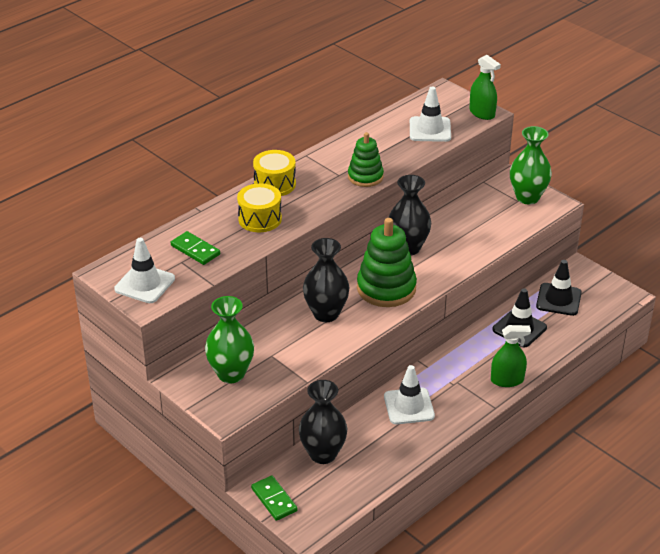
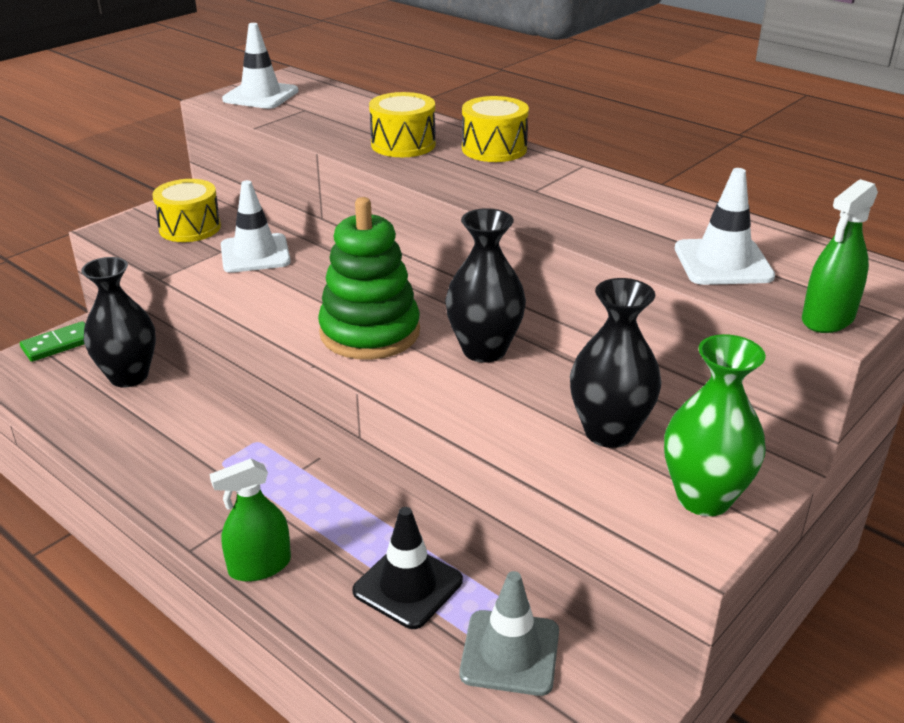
camera: 85 degrees right, 5 degrees down
green domino [171,231,220,265] -> none
green vase [205,296,254,383] -> yellow drum [152,179,221,242]
black vase [303,238,350,322] -> black vase moved to [570,278,661,448]
green stacking toy [348,132,384,187] -> none
white traffic cone [384,365,435,424] -> white traffic cone moved to [221,180,291,273]
green spray bottle [491,325,531,387] -> green spray bottle turned 75 degrees clockwise [210,459,291,582]
black traffic cone [536,260,582,316] -> grey traffic cone [460,571,559,696]

